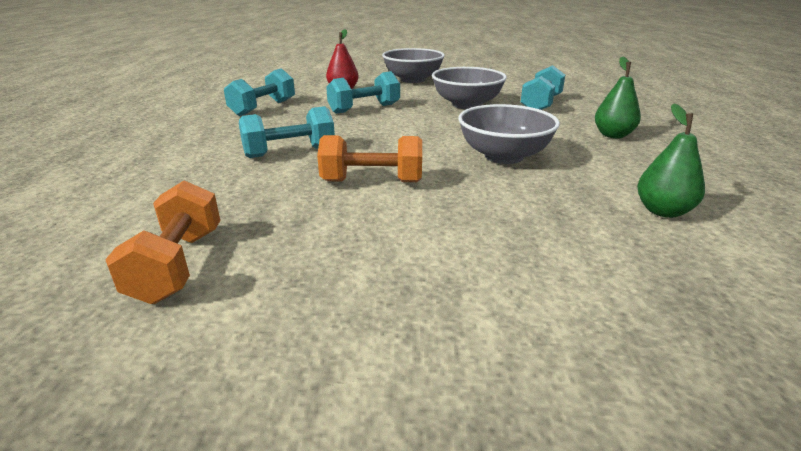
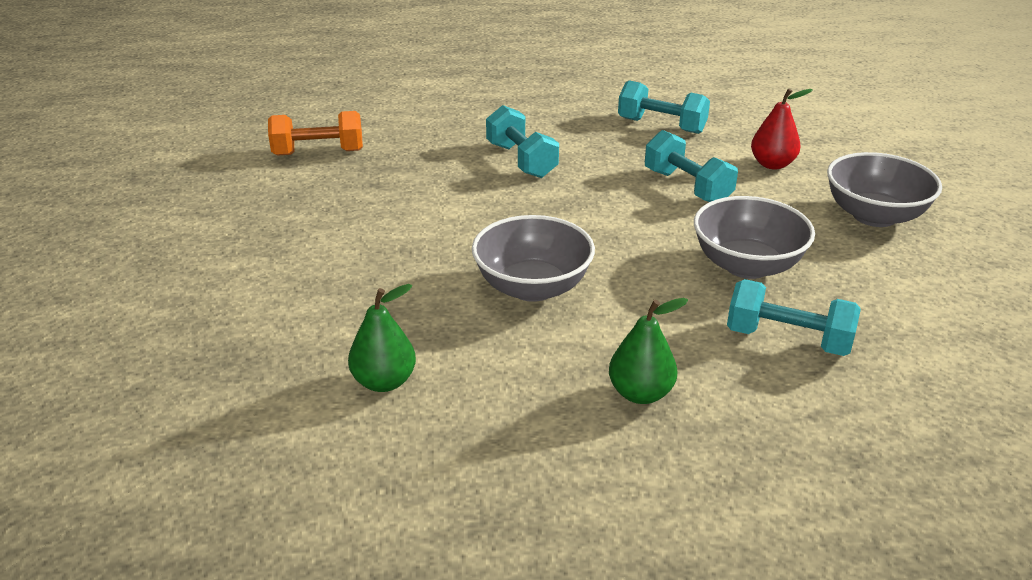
camera: 85 degrees right, 5 degrees up
orange dumbbell [317,135,422,182] -> none

